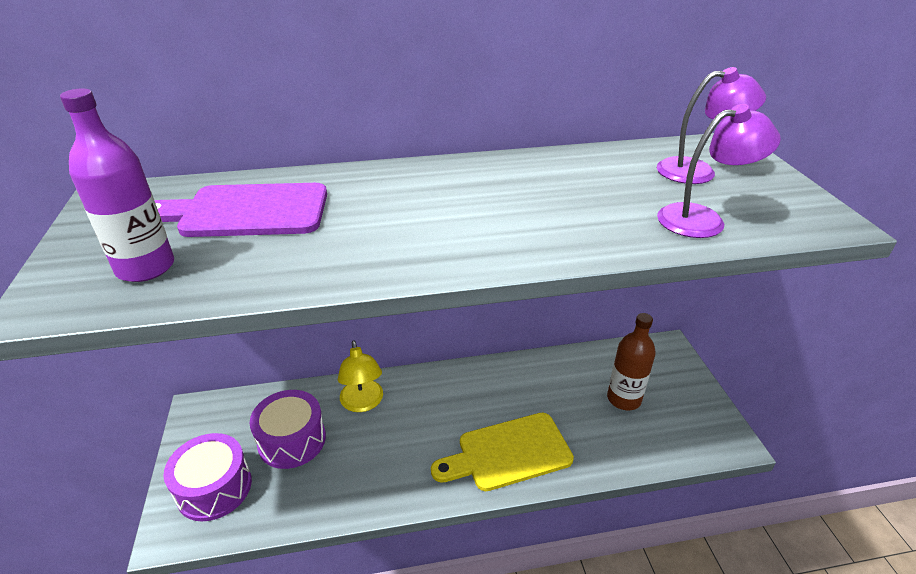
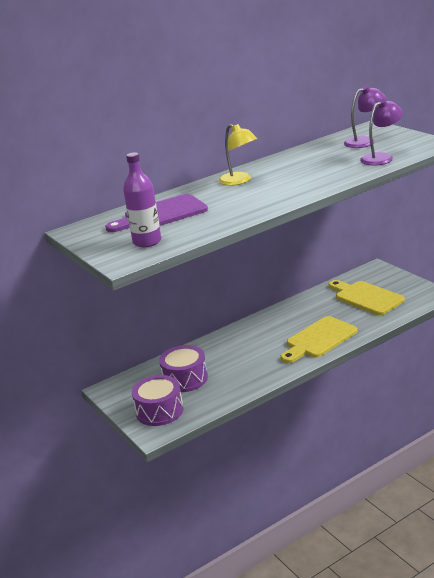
camera: 20 degrees left, 10 degrees down
yellow lamp [338,340,383,412] -> yellow lamp moved to [219,124,257,186]
brown bottle [607,313,656,410] -> yellow cutting board [329,280,405,315]

